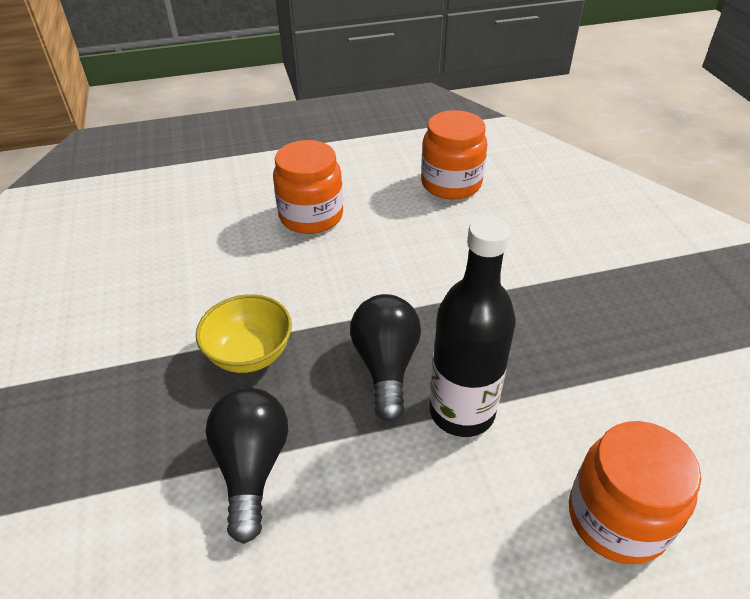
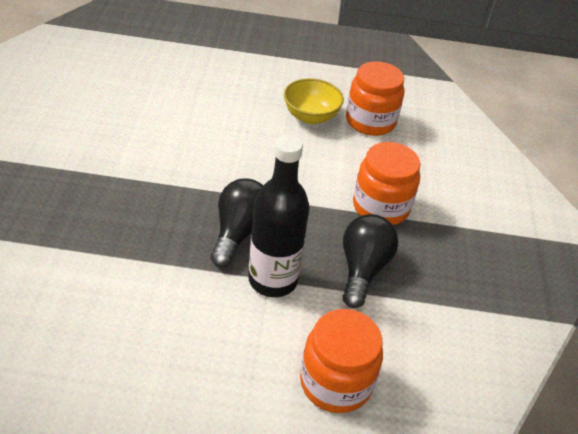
camera: 15 degrees right, 0 degrees up
yellow bowl [196,294,292,373] -> yellow bowl moved to [284,78,344,124]
black light bulb [206,388,288,544] -> black light bulb moved to [342,214,398,308]
orange jar [273,140,343,234] -> orange jar moved to [353,142,421,225]

